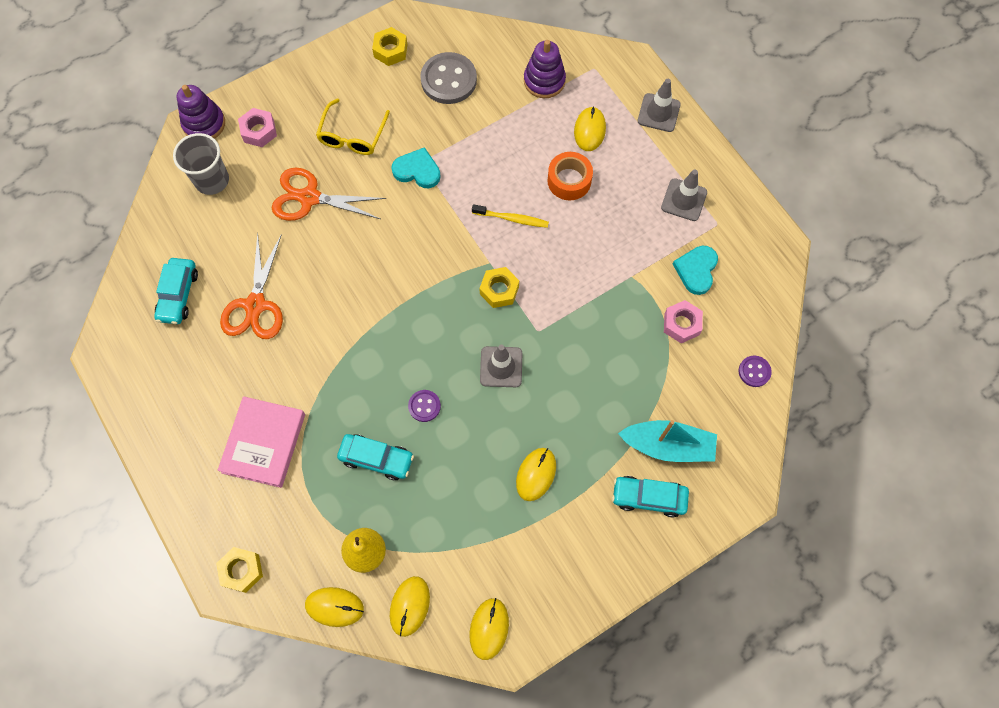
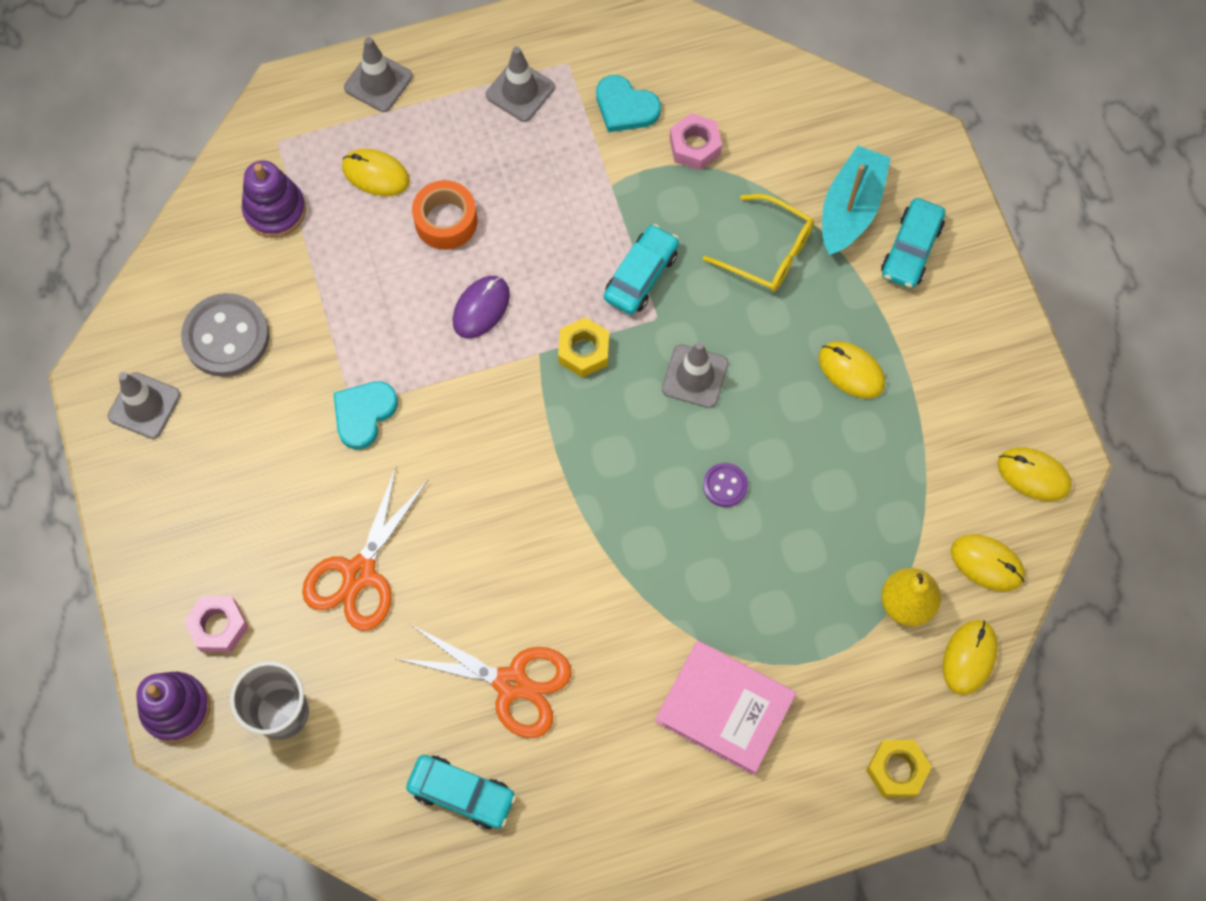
camera: 75 degrees left, 0 degrees up
yellow glasses [316,98,390,155] -> yellow glasses moved to [703,194,814,291]
turquoise car [337,434,414,480] -> turquoise car moved to [604,224,679,315]
yellow nut [372,27,407,66] -> grey traffic cone [108,372,181,439]
yellow toothbrush [472,204,549,228] -> purple mouse [452,276,510,338]
purple button [738,355,772,387] -> none

